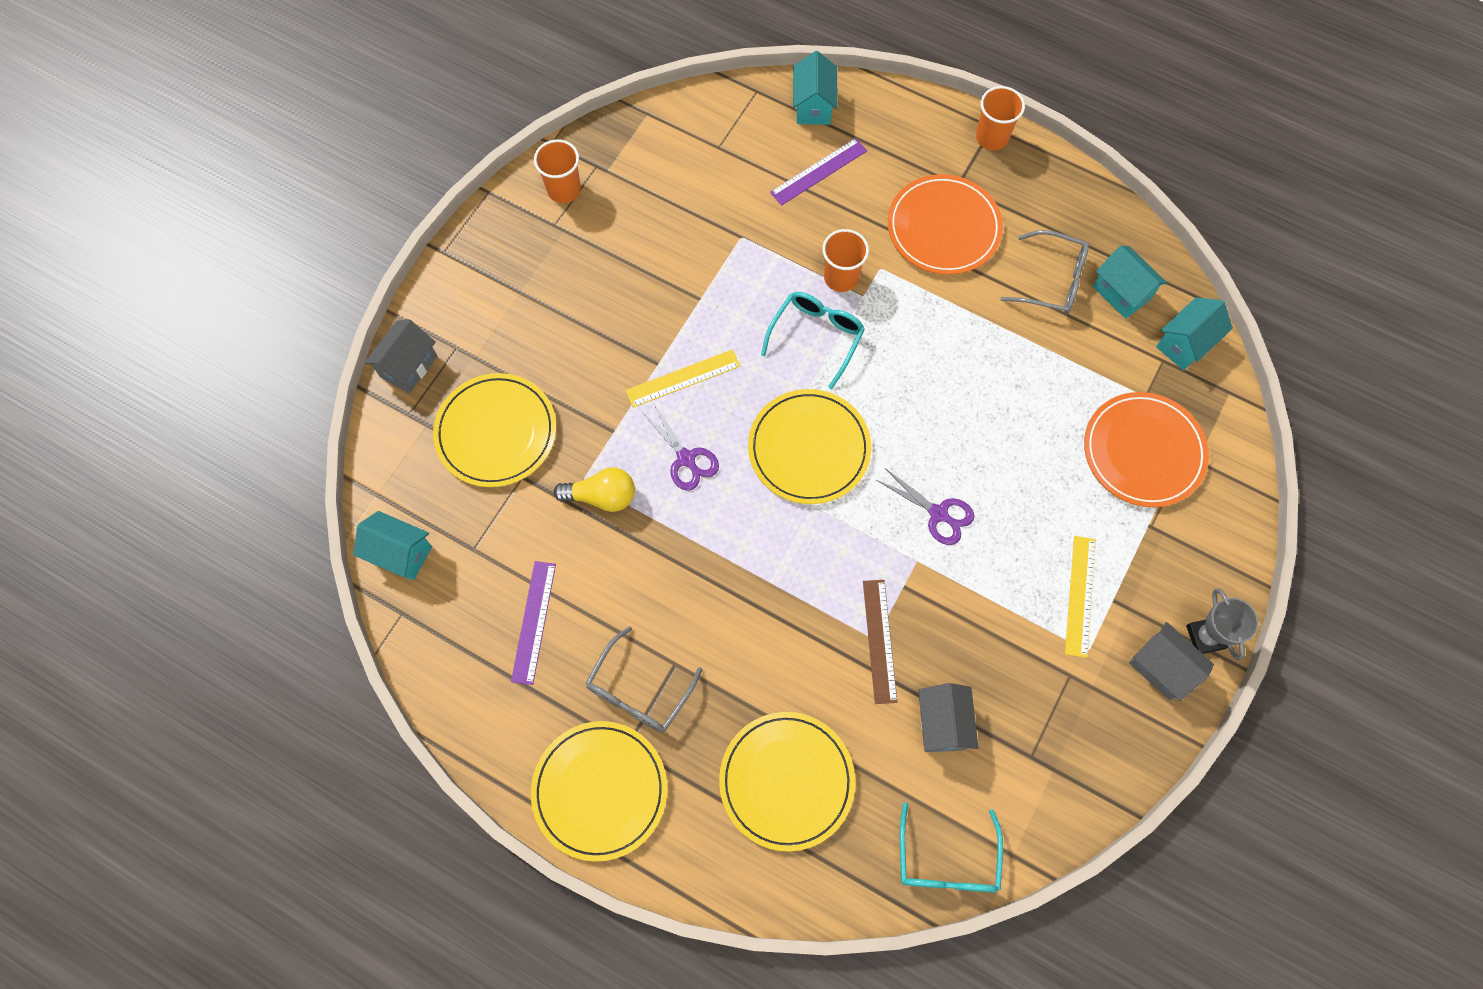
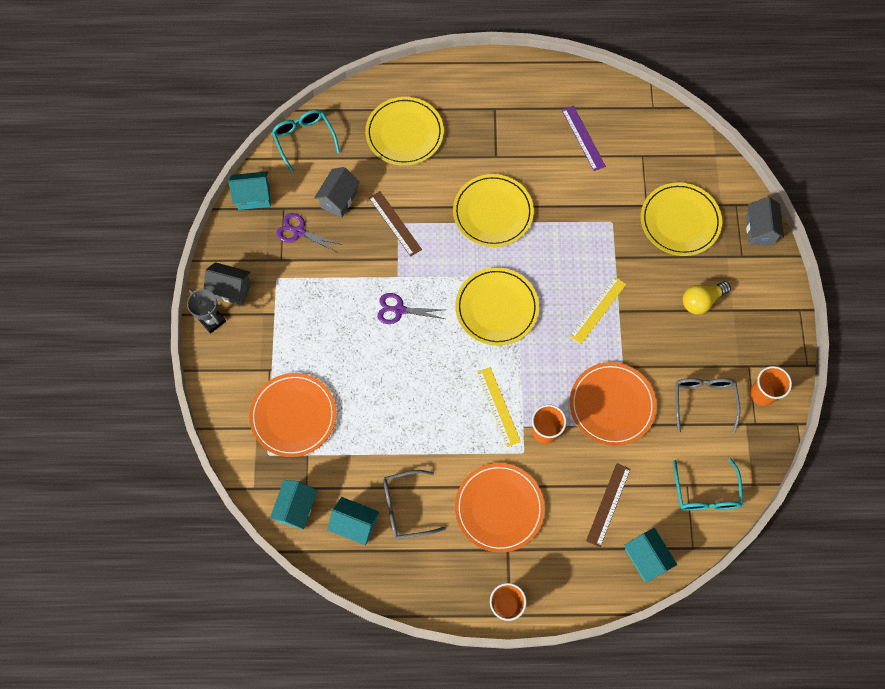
camera: 150 degrees right, 0 degrees up
turquoise house [353,511,432,580] -> turquoise house moved to [229,171,271,210]
yellow plate [531,721,667,862] -> yellow plate moved to [453,174,534,247]
yellow light bulb [554,467,635,512] -> yellow light bulb moved to [683,282,731,315]
grey glasses [586,626,702,733] -> grey glasses moved to [675,378,740,433]
purple scissors [641,402,719,491] -> purple scissors moved to [276,213,343,252]
turquoise glasses [761,292,865,389] -> turquoise glasses moved to [673,458,743,511]
purple ruler [770,138,867,206] -> brown ruler [586,463,630,547]
grey house [918,683,978,752] -> grey house turned 60 degrees clockwise [314,167,360,218]
yellow ruler [1065,536,1096,658] -> yellow ruler moved to [477,367,521,447]
none -> orange plate [570,362,657,446]

